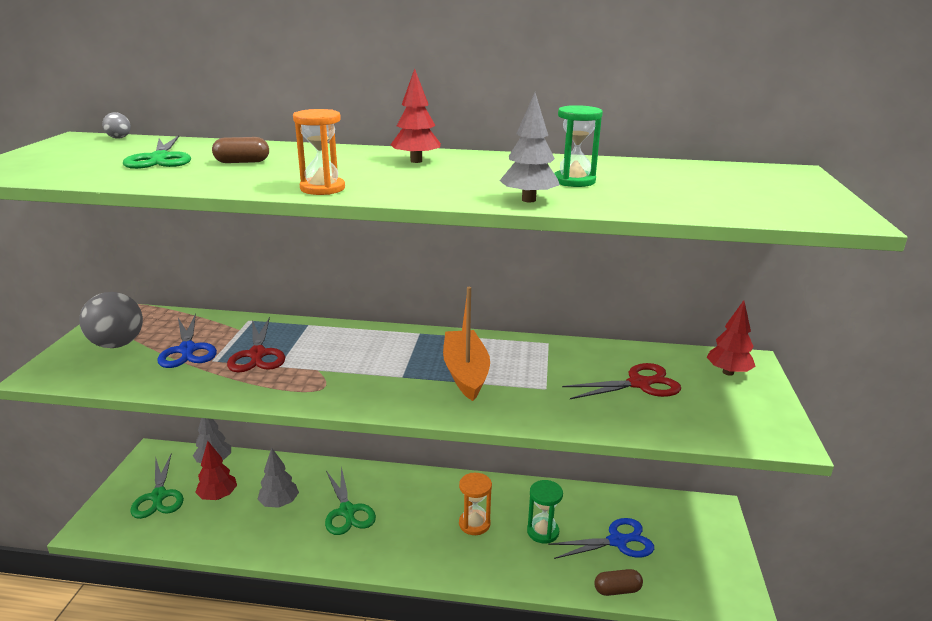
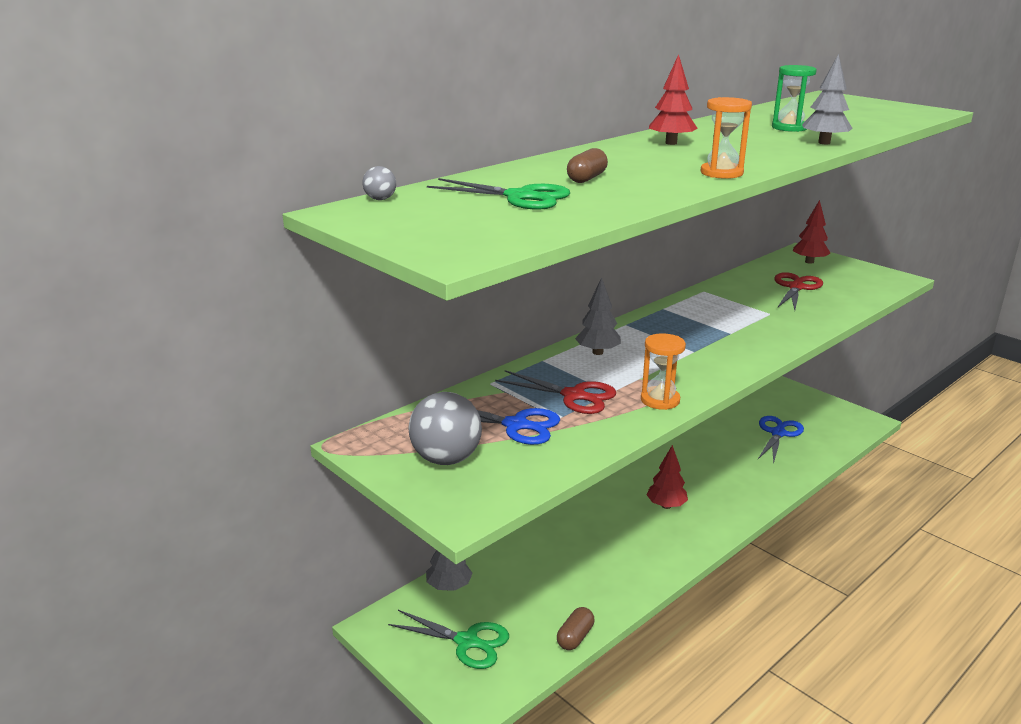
camera: 50 degrees left, 0 degrees up
red tree [195,441,237,500] -> red tree moved to [646,445,688,509]
grey tree [257,448,299,508] -> grey tree moved to [575,277,621,355]
green scissors [325,466,376,535] -> none
orange boat [443,287,490,401] -> none
orange hourglass [459,473,492,535] -> orange hourglass moved to [641,333,686,410]
green hourglass [527,480,563,544] -> none
brown capsule [594,569,643,596] -> brown capsule moved to [557,607,594,650]

